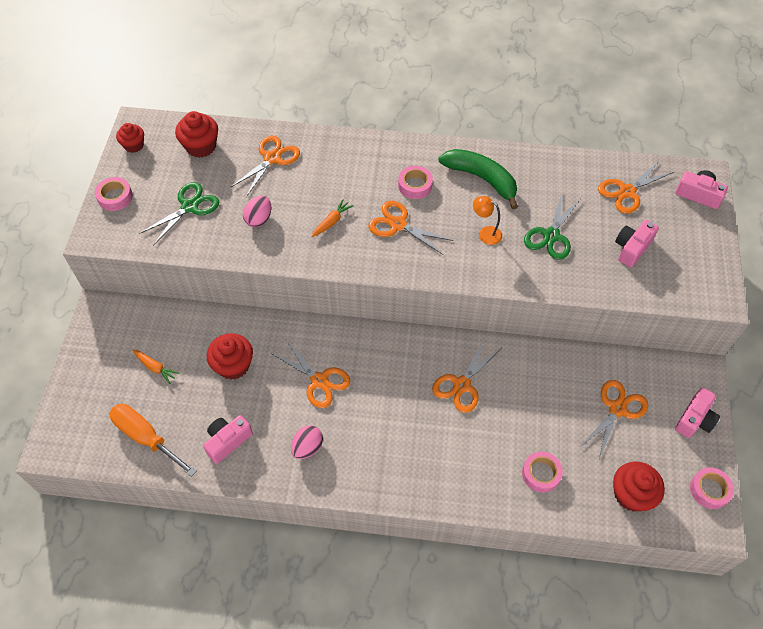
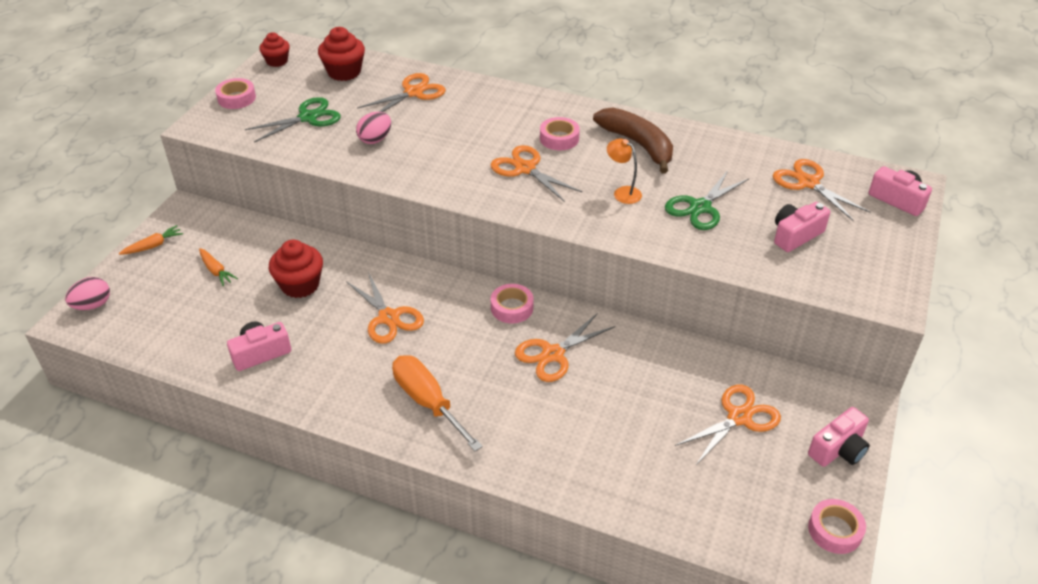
camera: 15 degrees right, 15 degrees down
orange screwdriver [109,404,197,477] -> orange screwdriver moved to [392,355,483,451]
pink egg [291,425,323,459] -> pink egg moved to [65,277,110,310]
orange carrot [312,199,354,237] -> orange carrot moved to [119,225,183,255]
green banana [439,149,518,209] -> brown banana [593,108,673,174]
pink tape [522,452,563,493] -> pink tape moved to [491,284,533,323]
orange scissors [598,161,674,214] -> orange scissors turned 75 degrees clockwise [773,159,870,221]
red cupcake [613,462,665,512] -> none

